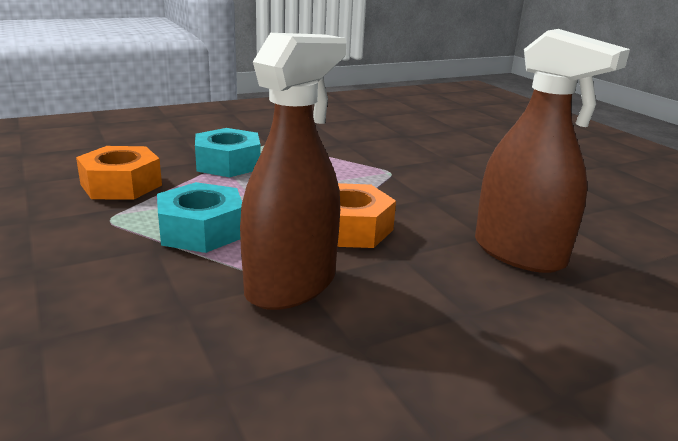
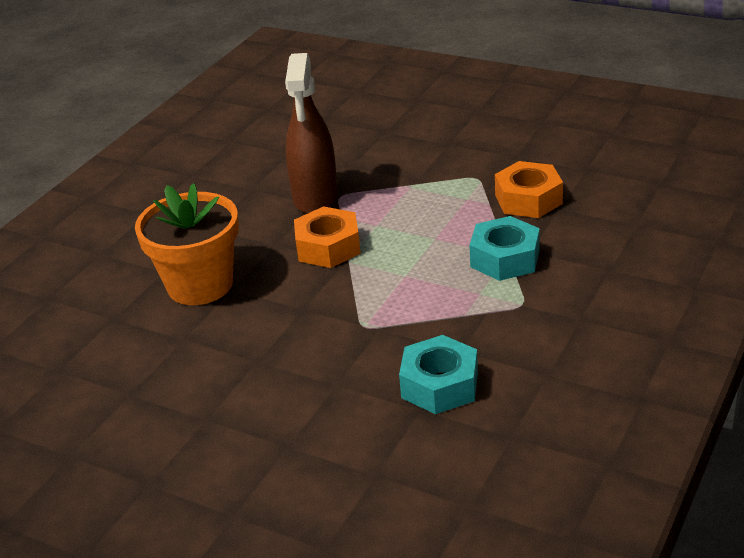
camera: 150 degrees right, 10 degrees up
turquoise nut [157,182,242,253] -> turquoise nut moved to [399,335,478,414]
brown spray bottle [475,29,630,273] -> orange flower pot [135,183,239,305]

